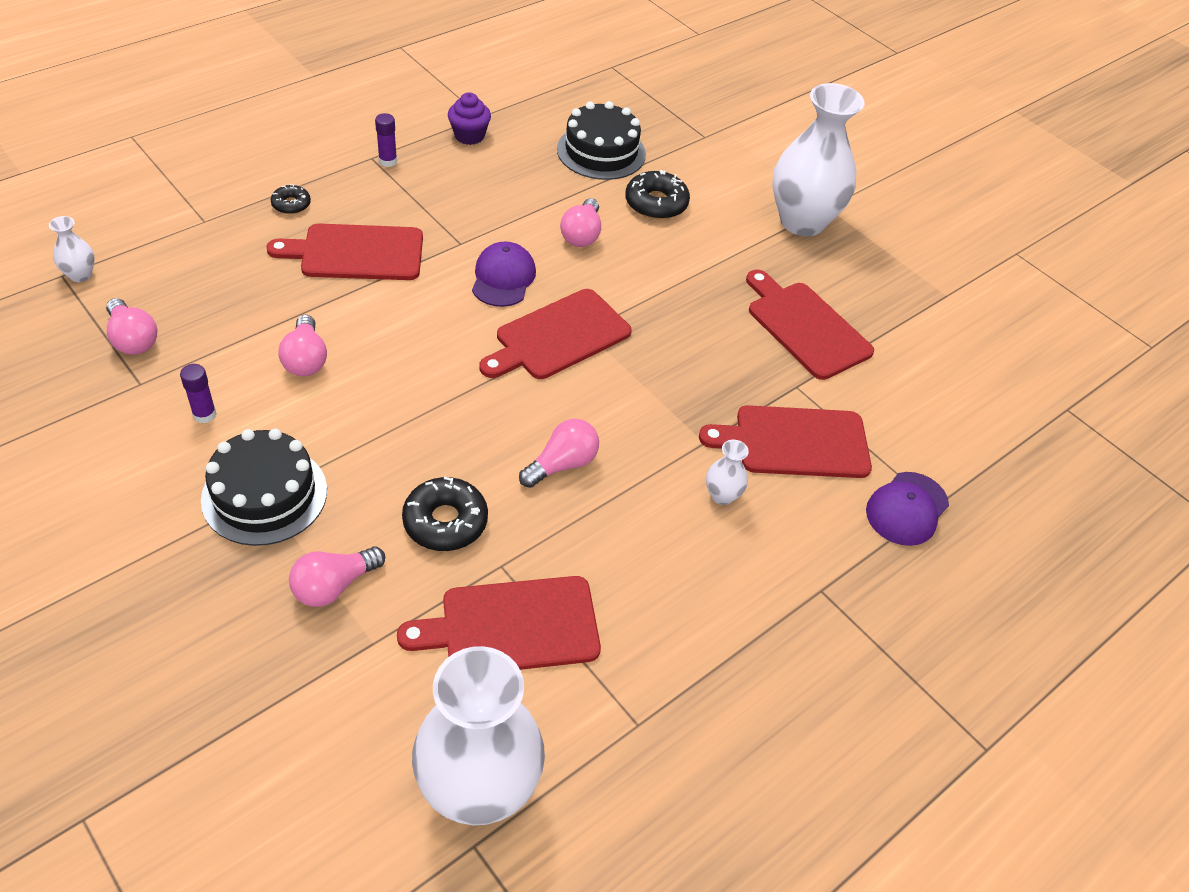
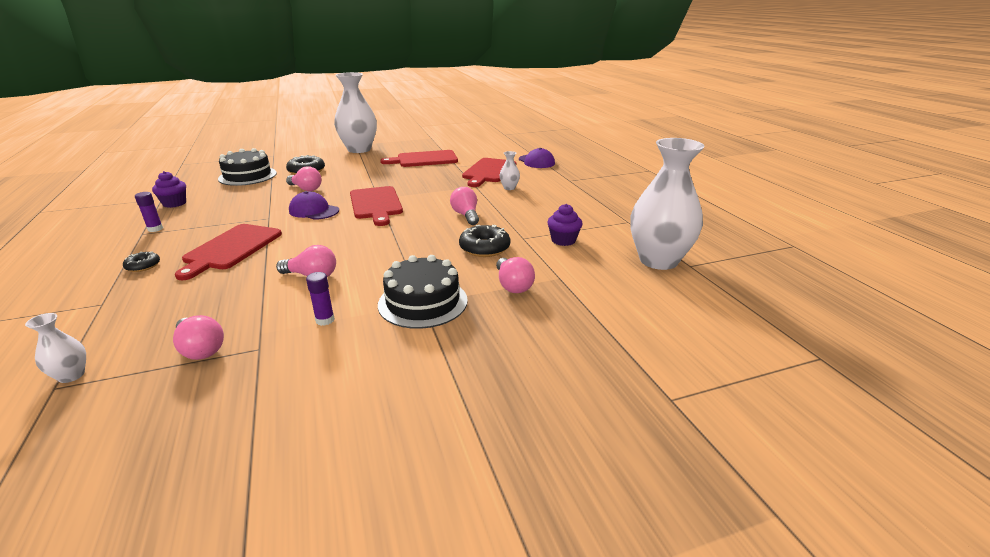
camera: 65 degrees left, 20 degrees down
pink light bulb [106,298,157,355] -> pink light bulb turned 60 degrees clockwise [173,315,224,360]
red cutting board [397,576,601,670] -> purple cupcake [547,204,583,246]

